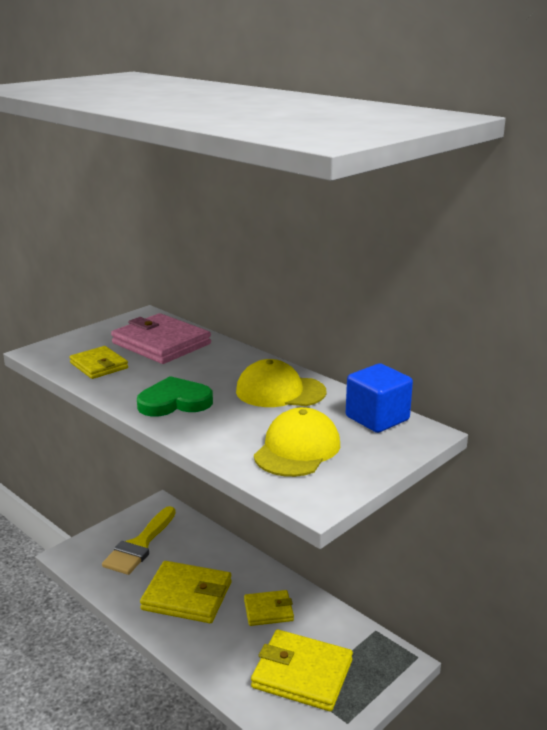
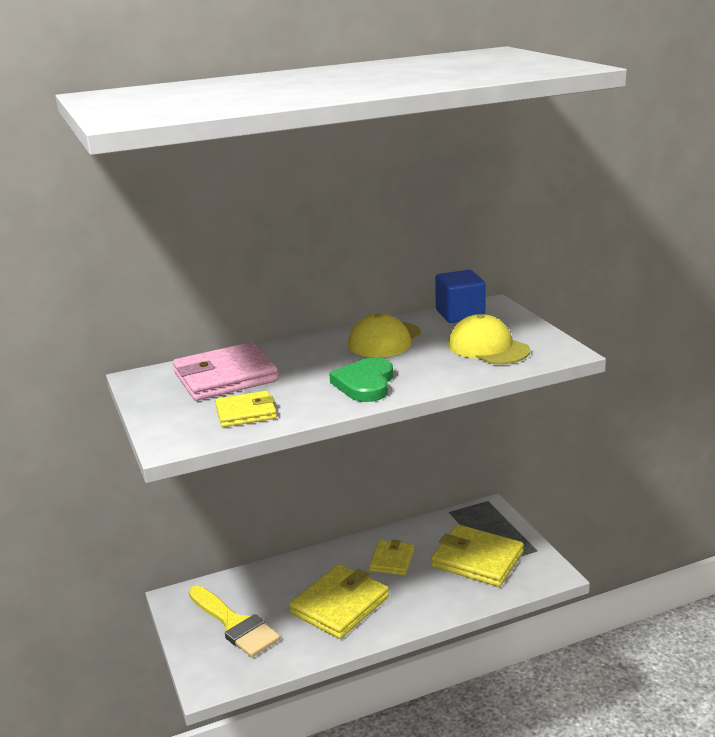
camera: 65 degrees left, 0 degrees up
yellow wallet [251,629,353,711] -> yellow wallet turned 75 degrees clockwise [431,524,524,587]

